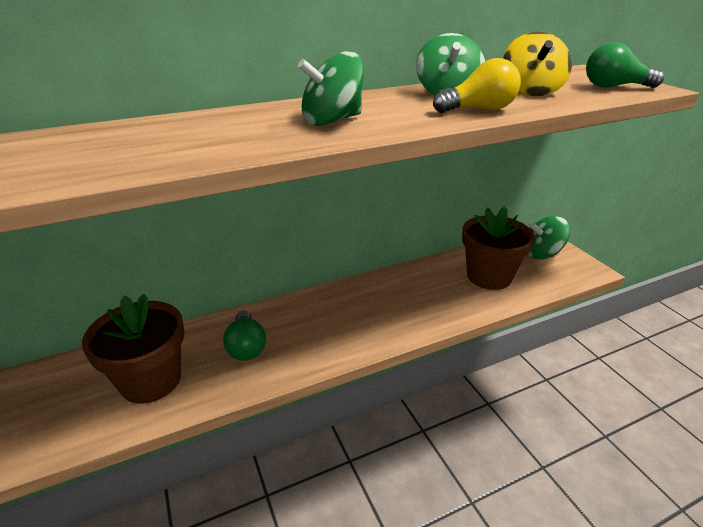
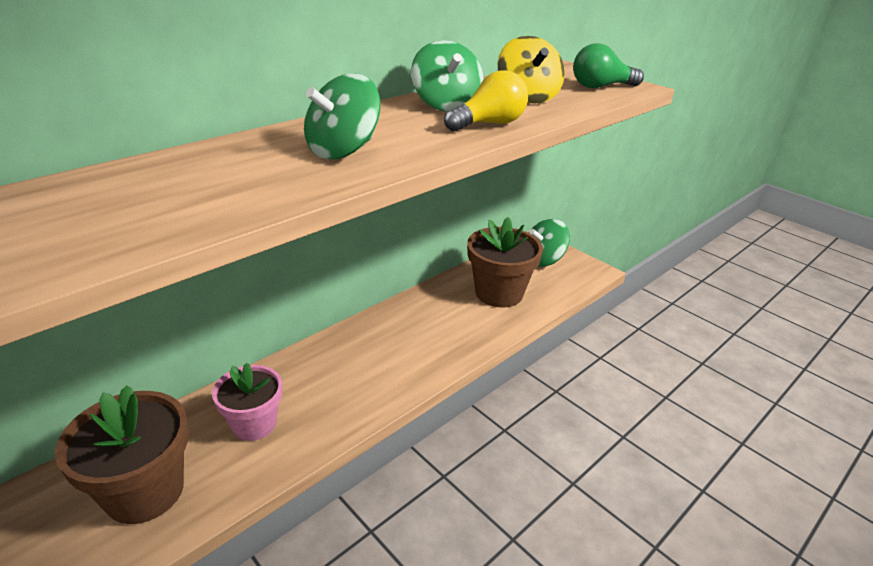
camera: 20 degrees left, 0 degrees up
green light bulb [223,310,266,361] -> pink flower pot [212,363,282,441]

